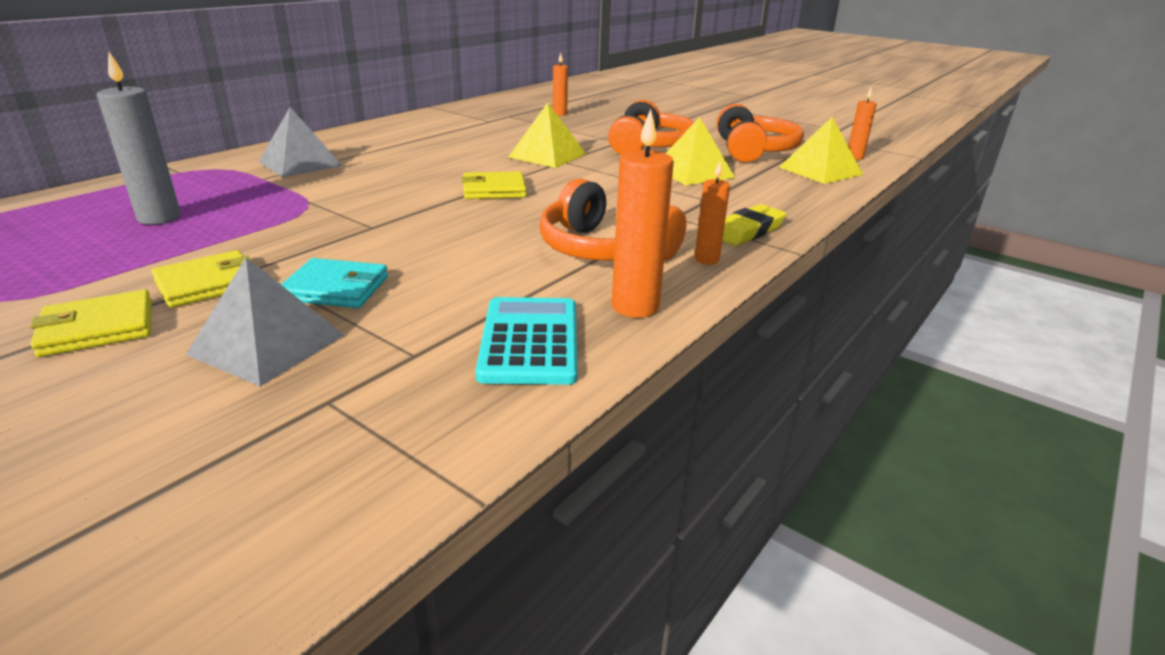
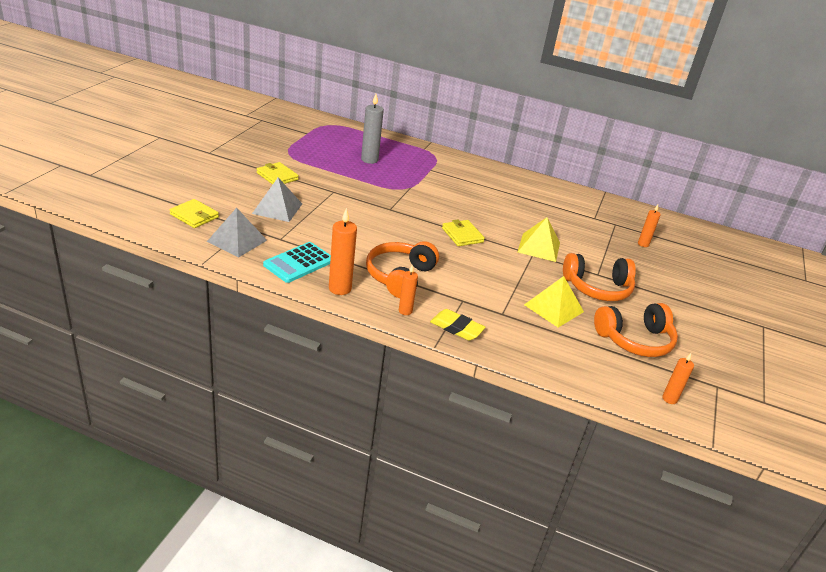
camera: 70 degrees right, 5 degrees up
yellow wallet [151,250,253,308] -> yellow wallet moved to [169,199,219,228]
grey pyramid [259,107,343,177] -> grey pyramid moved to [207,208,267,258]
turquoise wallet [281,258,388,308] -> none
turquoise calculator [476,297,577,385] -> turquoise calculator turned 150 degrees clockwise [263,242,331,283]
yellow pyramid [779,117,864,184] -> none

